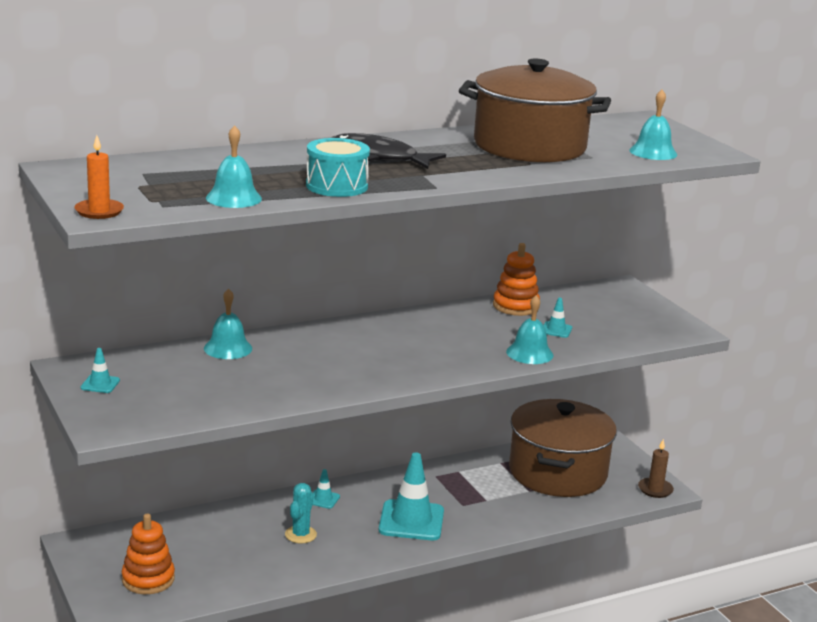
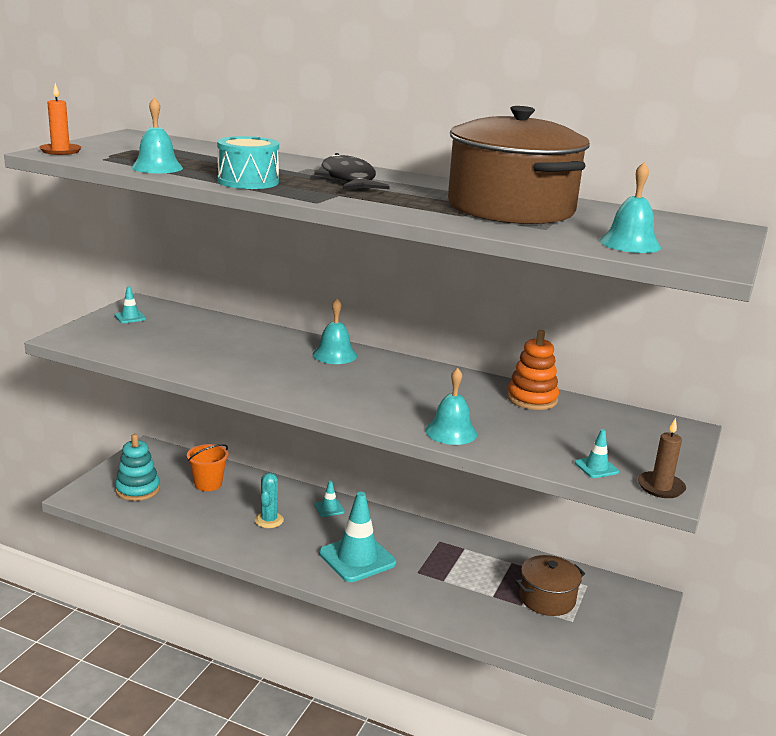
camera: 50 degrees right, 0 degrees up
orange stacking toy [121,514,175,594] -> turquoise stacking toy [115,434,160,501]
turquoise bell [204,288,252,359] -> turquoise bell moved to [313,299,357,364]
turquoise cactus [285,483,317,543] -> turquoise cactus turned 60 degrees counterclockwise [255,473,284,528]
brown pot [509,399,617,497] -> brown pot [515,555,585,616], size x0.51
turquoise traffic cone [543,297,572,338] -> turquoise traffic cone moved to [575,429,619,478]
brown candle [638,439,674,498] -> brown candle moved to [638,418,686,498]
none -> orange bucket [187,444,228,491]

